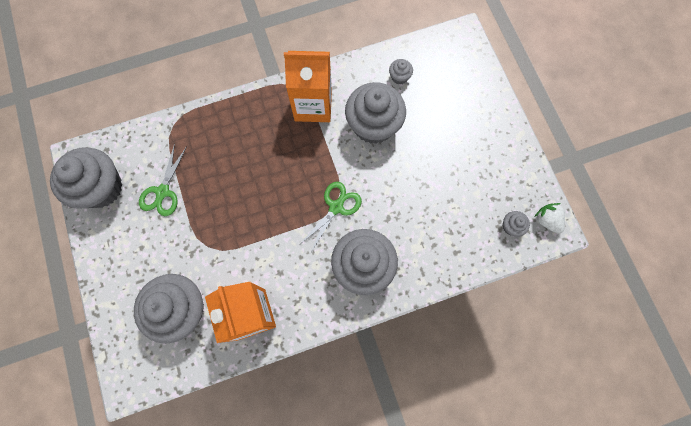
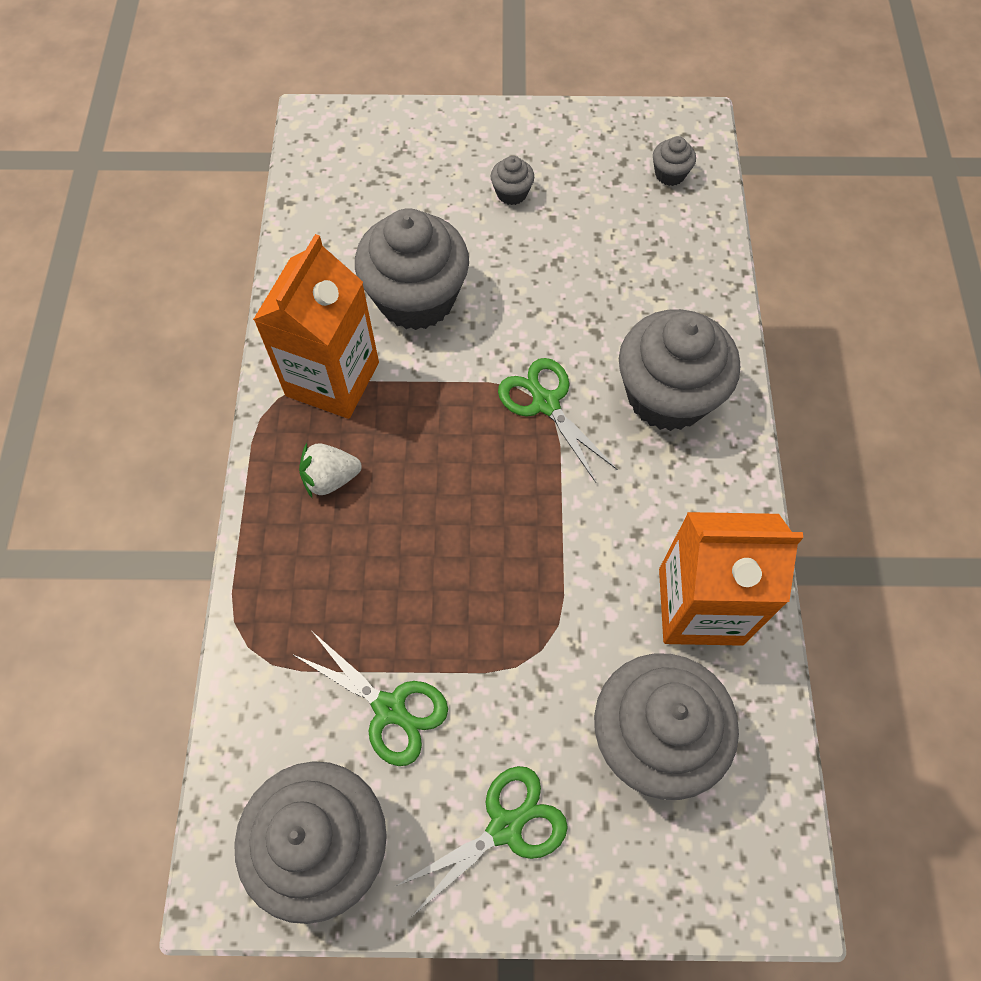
camera: 70 degrees left, 10 degrees down
grey cupcake [389,59,413,84] -> grey cupcake moved to [491,156,534,205]
white strawberry [534,203,565,234] -> white strawberry moved to [299,443,362,497]
none -> green scissors [394,766,568,915]

